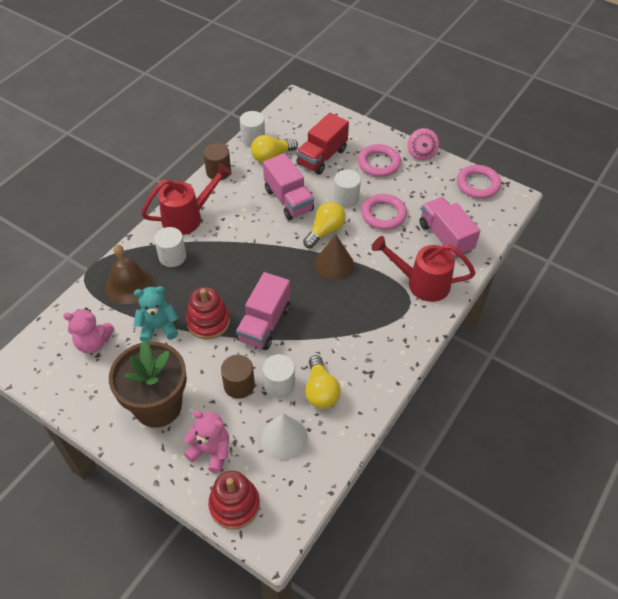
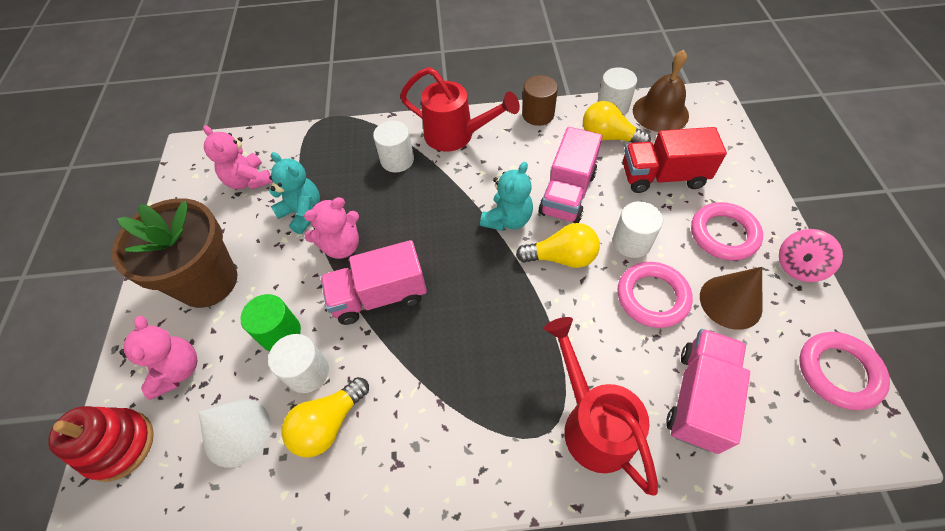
camera: 55 degrees right, 5 degrees up
brown bell [105,245,153,304] -> brown bell moved to [633,50,689,132]
red stacking toy [186,287,230,340] -> pink teddy bear [304,197,359,259]
brown cylinder [221,355,255,399] -> green cylinder [241,294,301,351]
brown cone [314,235,354,280] -> brown cone moved to [700,267,763,330]
none -> turquoise teddy bear [480,162,533,231]

